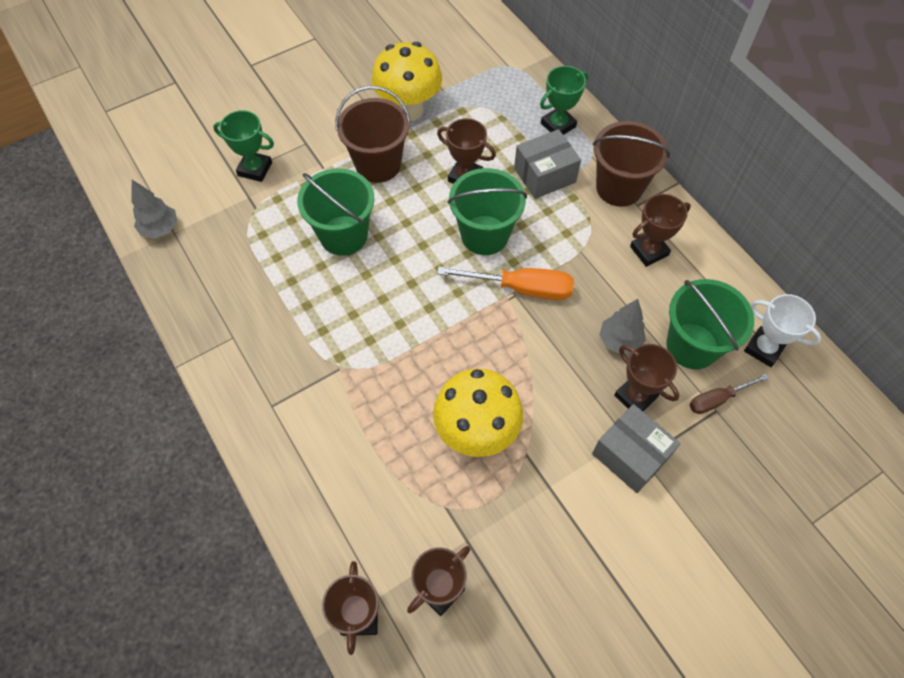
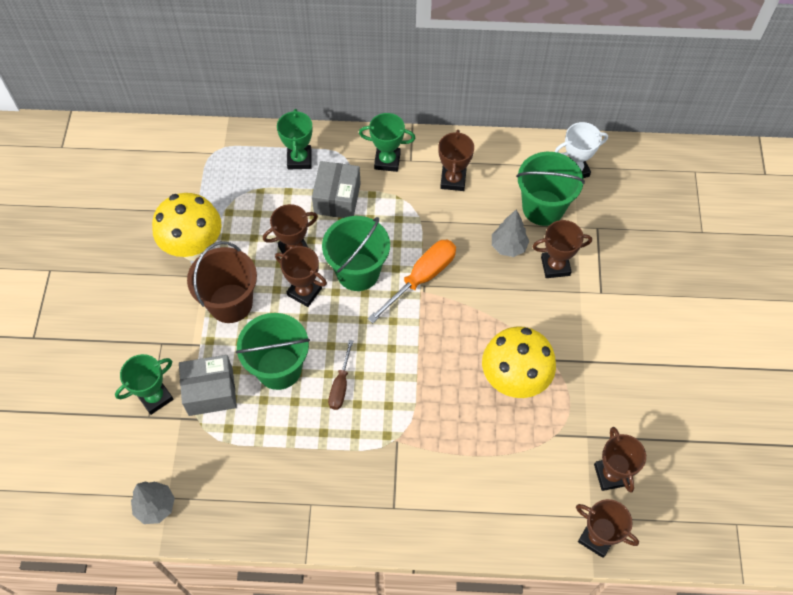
camera: 55 degrees left, 0 degrees up
grey box [592,404,680,493] -> grey box moved to [179,355,237,416]
brown bucket [593,121,670,207] -> green trophy [359,113,415,172]
brown screwdriver [690,374,769,414] -> brown screwdriver moved to [328,340,353,410]
none -> brown trophy [275,246,327,307]

